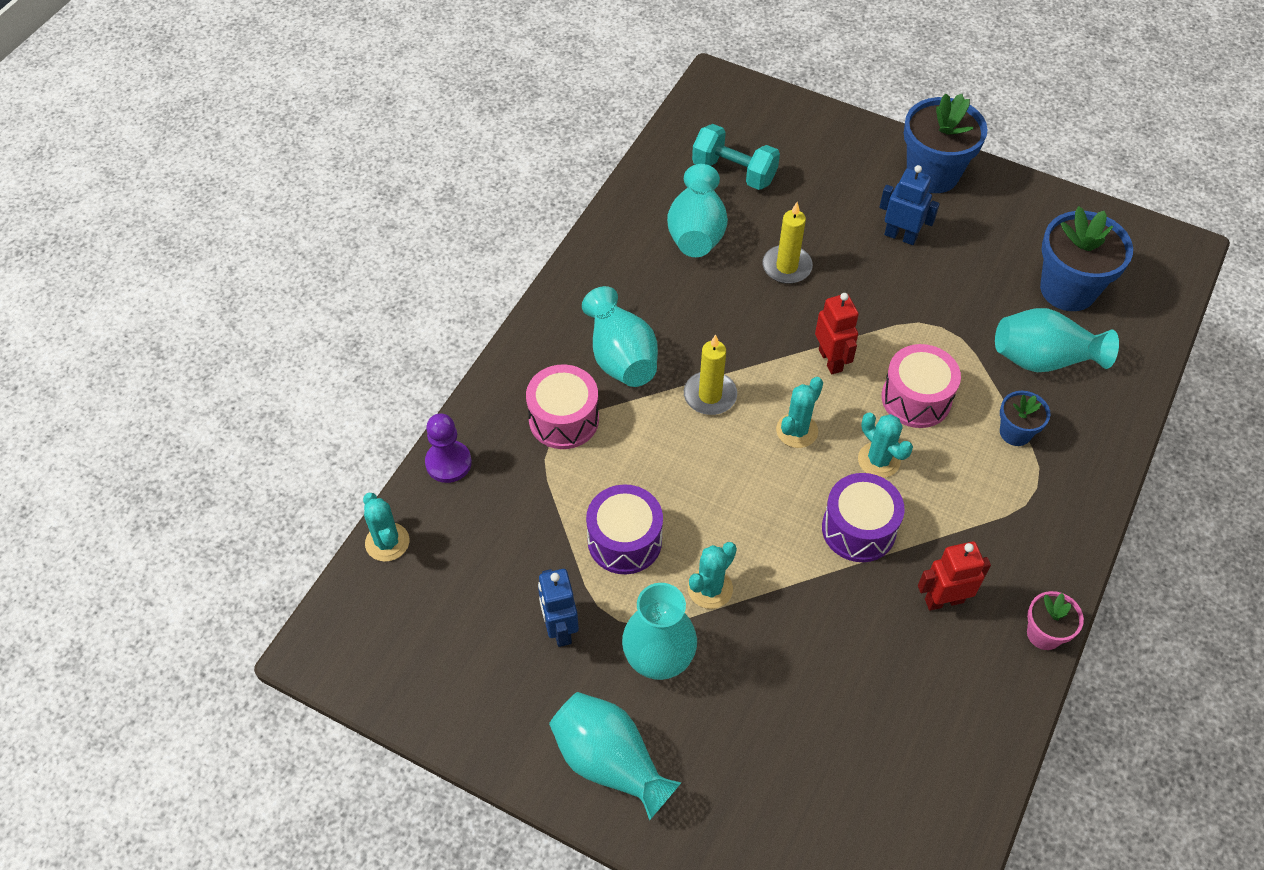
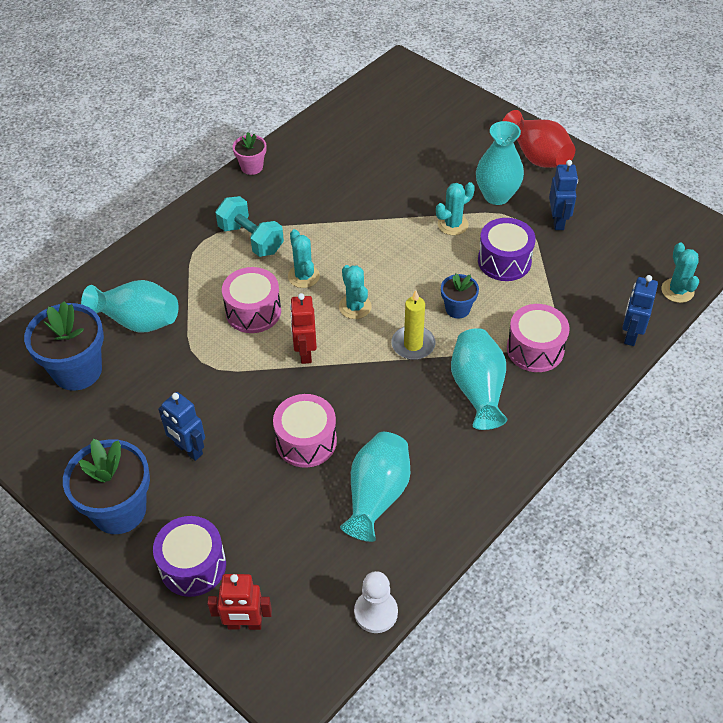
camera: 165 degrees left, 5 degrees down
purple pawn [425,413,472,483] -> blue robot [622,275,658,346]
turquoise vase [549,692,681,821] -> red vase [503,110,575,168]
turquoise dumbbell [692,124,780,190] -> turquoise dumbbell moved to [216,196,284,257]
yellow candle [762,202,813,284] -> pink drum [273,394,337,468]
turquoise cactus [776,377,823,448] -> turquoise cactus turned 75 degrees counterclockwise [339,265,372,319]
purple drum [822,473,905,562] -> purple drum moved to [153,516,226,597]
red robot [918,541,991,611] -> red robot moved to [207,574,272,630]
blue flower pot [1000,391,1050,446] -> blue flower pot moved to [441,274,479,319]
none -> white pawn [354,571,398,633]

